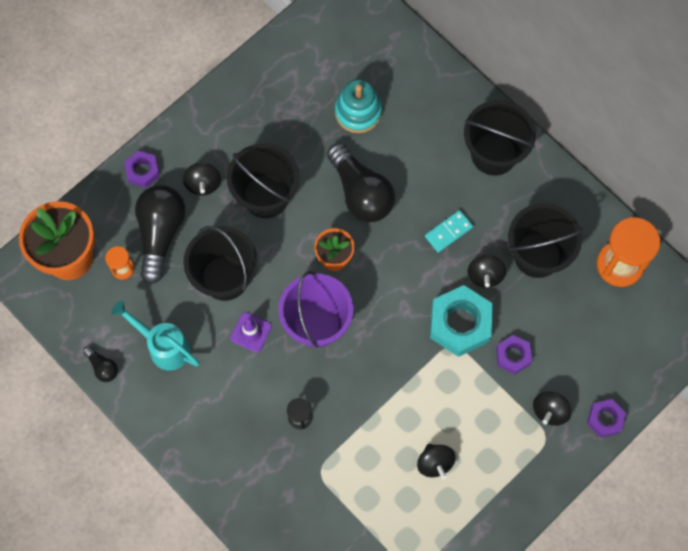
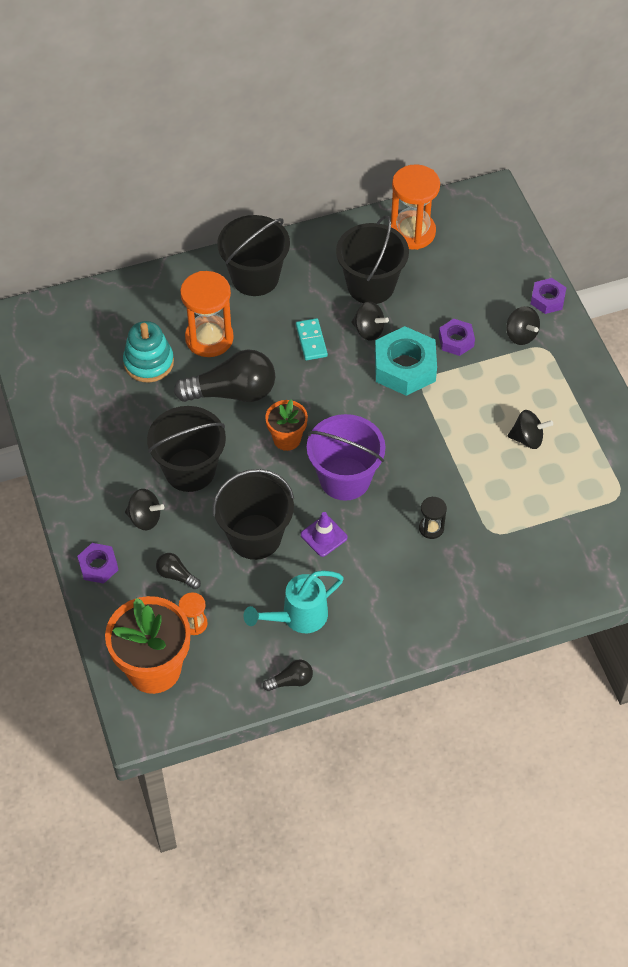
camera: 65 degrees left, 15 degrees down
black light bulb [135,185,186,284] -> black light bulb [156,553,201,589], size x0.46
none -> orange hourglass [180,271,234,357]

